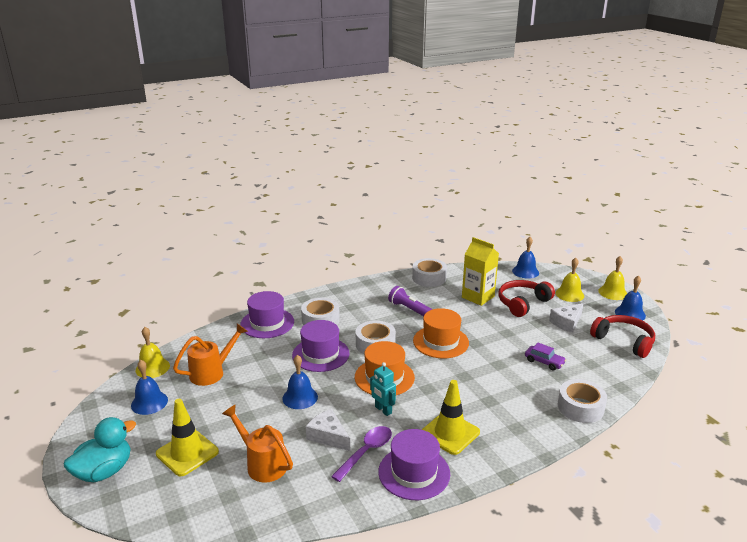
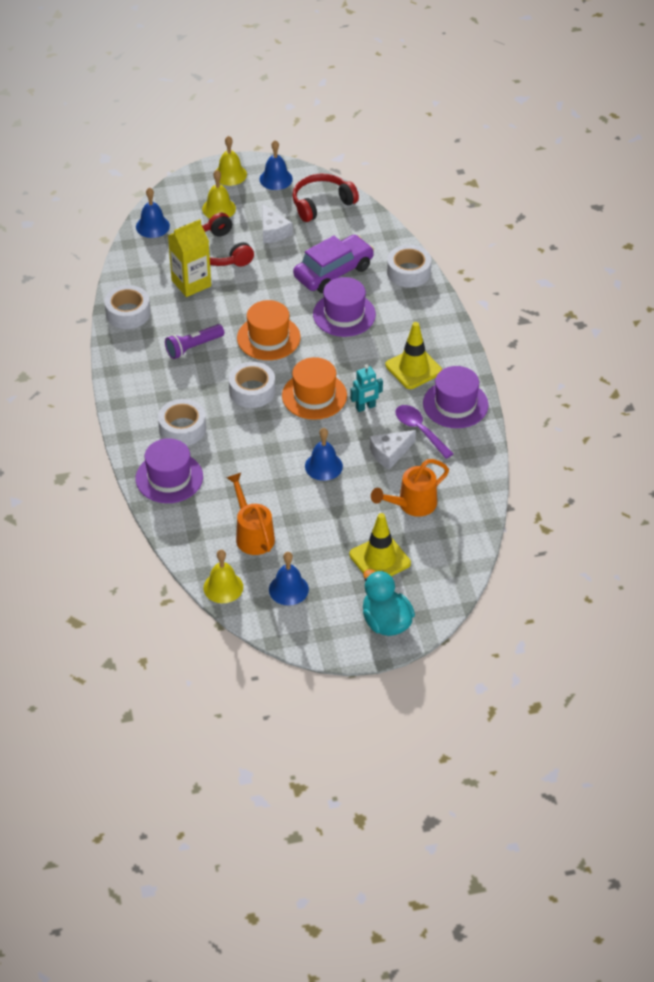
camera: 75 degrees left, 20 degrees up
purple hat [292,320,350,372] -> purple hat moved to [313,277,376,337]
purple car [525,343,566,371] -> purple car [293,235,374,293], size x2.03

